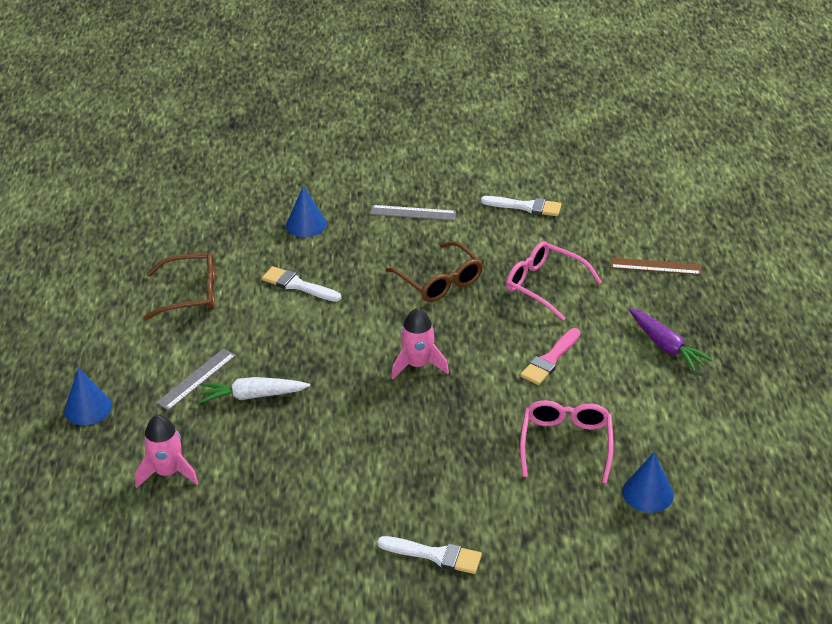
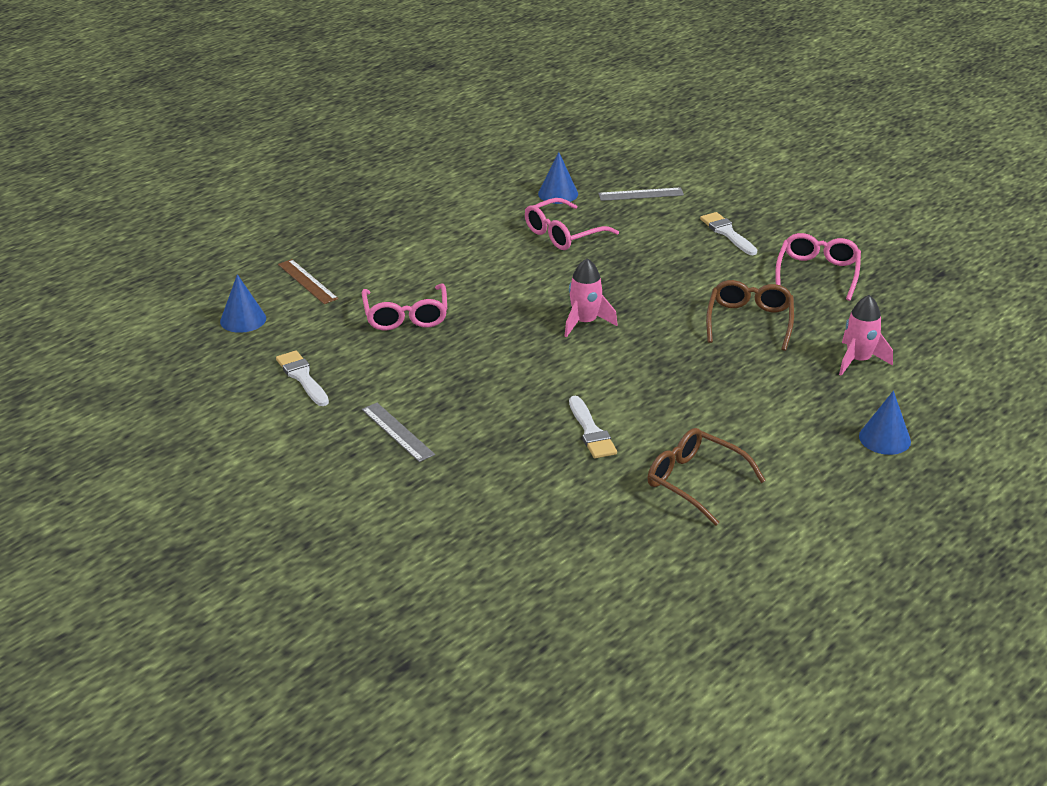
camera: 135 degrees left, 5 degrees down
grey ruler [156,348,236,411] -> grey ruler moved to [598,188,684,201]
white carrot [200,377,310,403] -> none
blue cone [286,186,327,237] -> blue cone moved to [220,274,266,333]
brown glasses [386,241,483,302] -> brown glasses moved to [706,280,794,351]
pink brush [520,328,580,385] -> none
purple carrot [629,308,713,372] -> none
none -> pink glasses [775,233,861,301]

